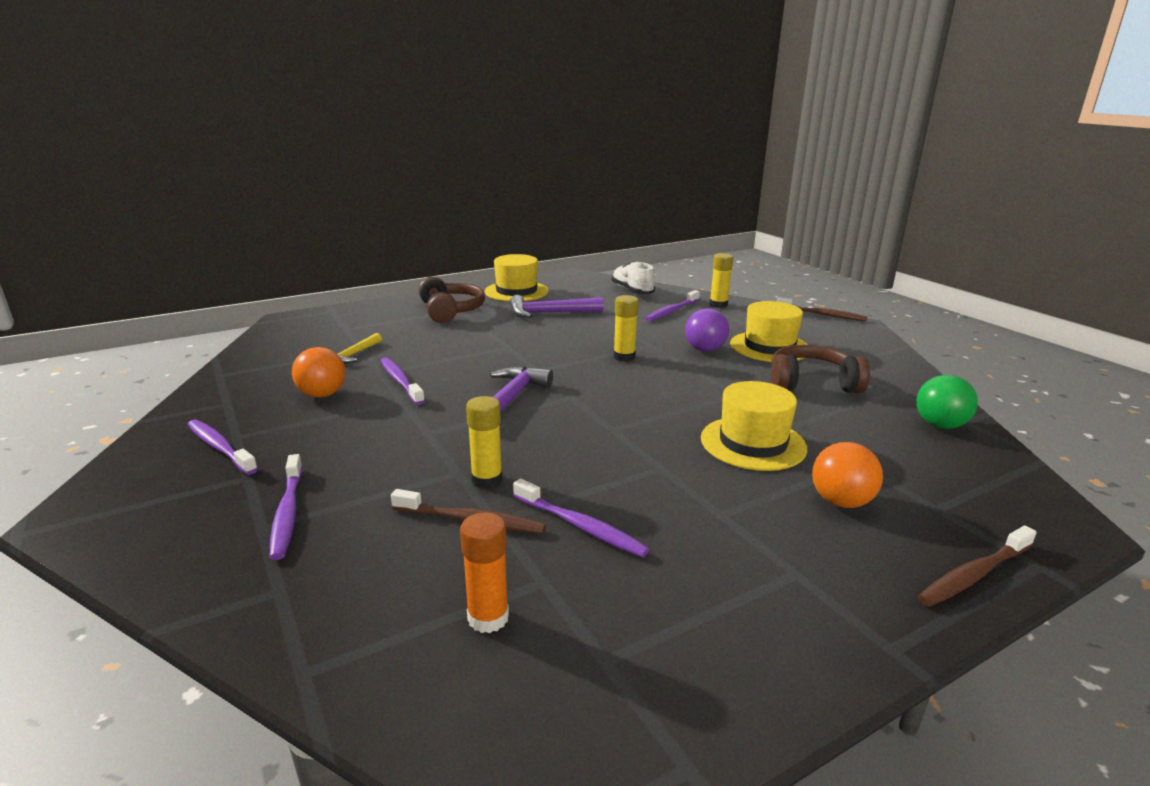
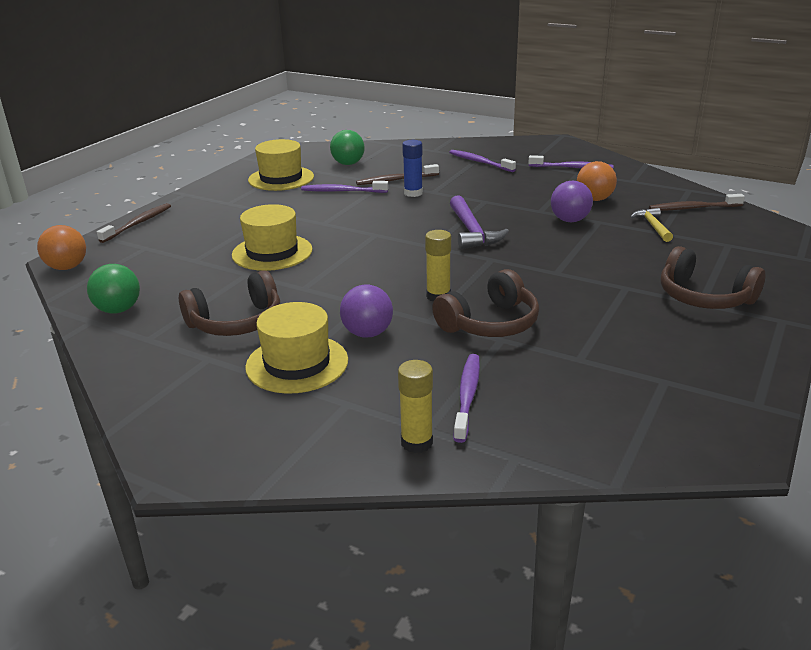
camera: 150 degrees right, 5 degrees up
purple toothbrush [380,357,425,405] -> purple ball [551,181,593,222]
orange glue stick [460,512,509,633] -> green ball [330,130,365,165]
yellow glue stick [466,396,503,489] -> blue glue stick [402,140,423,197]
yellow hat [485,254,549,301] -> yellow hat moved to [248,139,314,191]
purple hammer [510,295,603,318] -> none
white shoe [612,261,655,294] -> none
brown toothbrush [776,297,868,321] -> brown toothbrush moved to [649,194,745,211]
orange ball [812,442,883,508] -> orange ball moved to [37,225,86,270]
none -> brown headphones [432,269,539,337]

